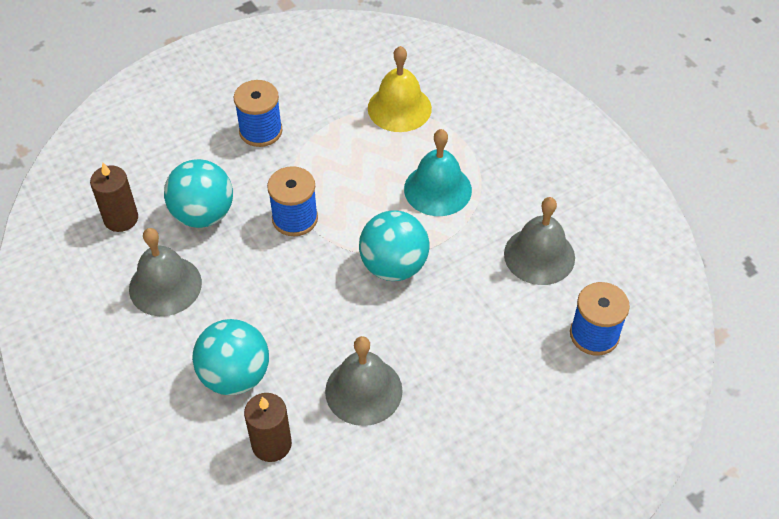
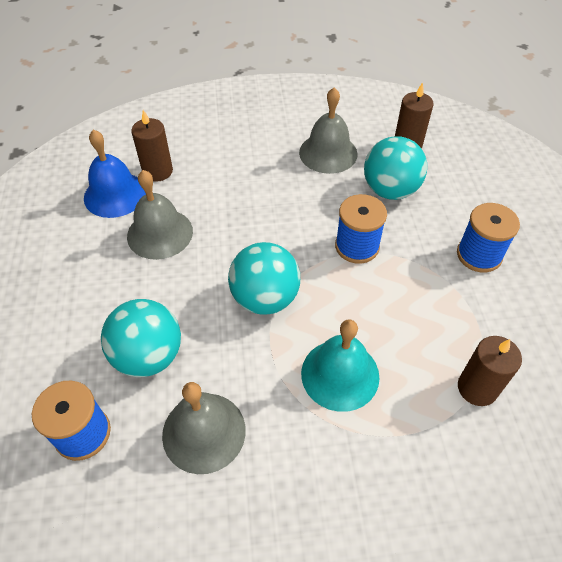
camera: 115 degrees right, 0 degrees up
turquoise ball [192,319,269,395] -> turquoise ball moved to [101,299,181,377]
yellow bell [368,46,432,132] -> brown candle [458,336,522,406]
none -> blue bell [84,130,146,218]

